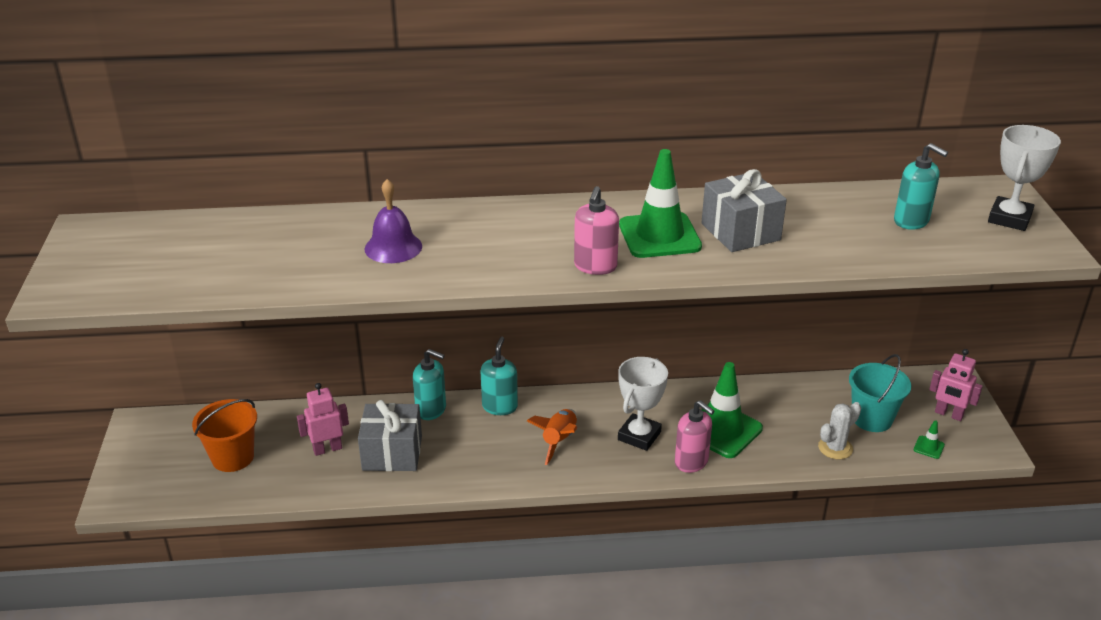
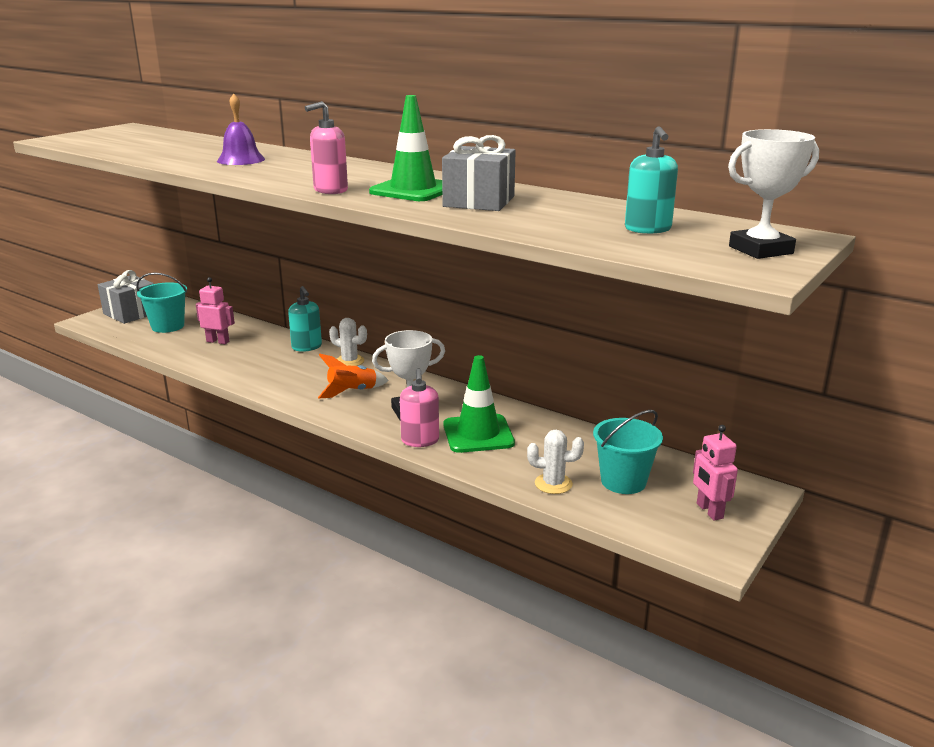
camera: 40 degrees right, 10 degrees down
orange bucket [192,399,257,472] -> turquoise bucket [136,272,187,333]
grey gift [358,400,422,471] -> grey gift moved to [98,270,154,324]
turquoise soap dispenser [480,337,518,415] -> white cactus [329,318,367,366]
green traffic cone [914,420,945,459] -> none

